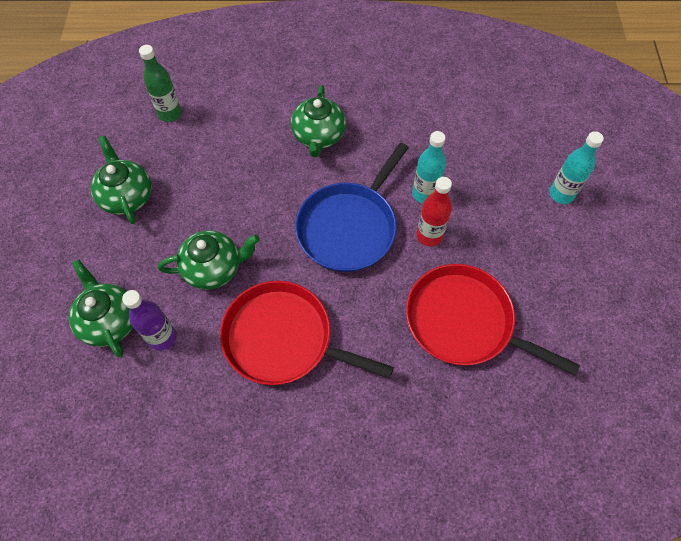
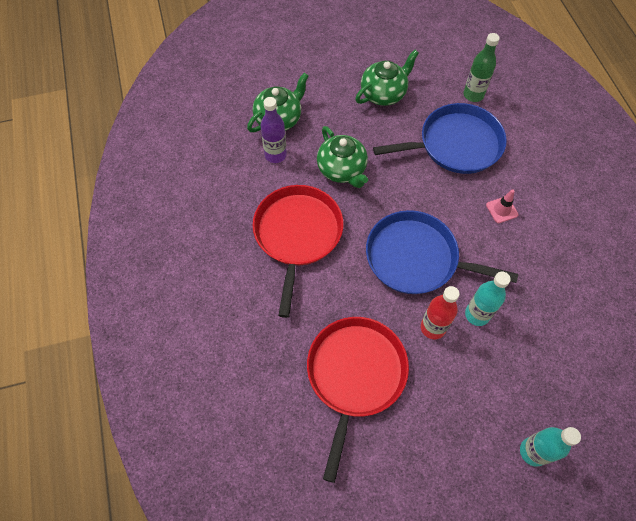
camera: 75 degrees right, 0 degrees up
green teapot [291,85,346,157] -> pink traffic cone [486,189,519,223]
none -> blue pan [373,103,507,174]

